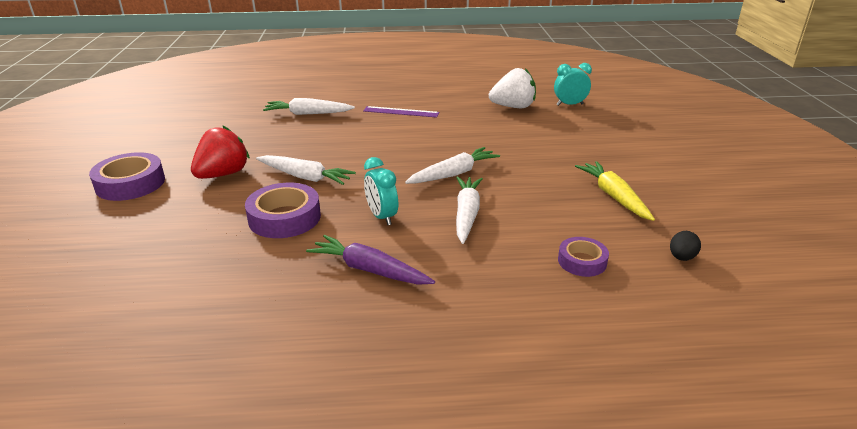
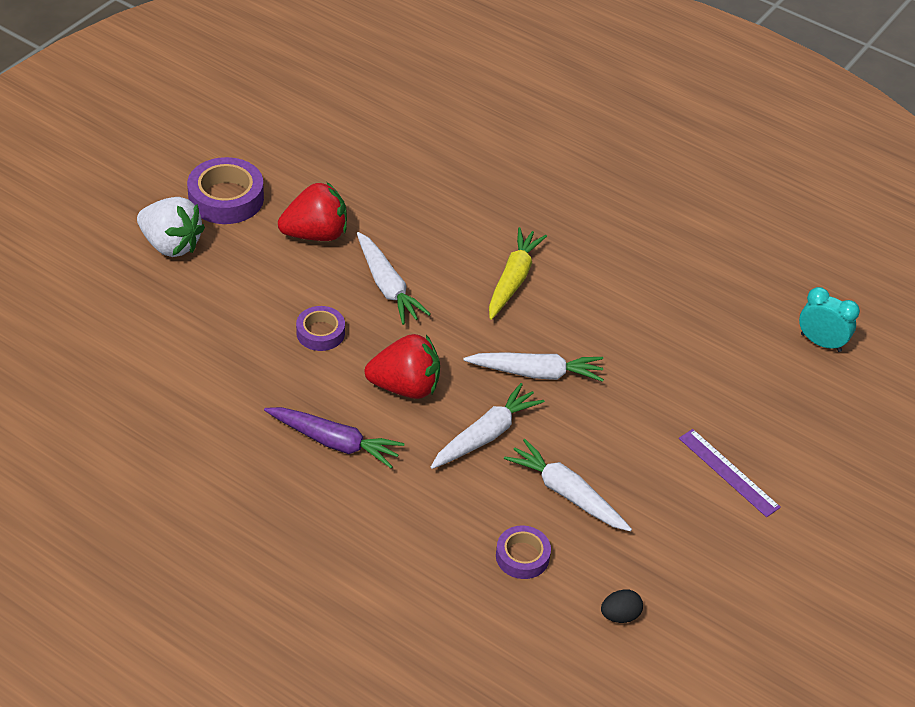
camera: 35 degrees right, 15 degrees up
purple tape [245,183,321,238] -> purple tape [296,306,345,351], size x0.60
white carrot [263,98,355,115] -> white carrot moved to [504,439,632,531]
purple carrot [306,235,435,285] -> purple carrot turned 135 degrees clockwise [264,407,404,468]
purple ruler [363,106,440,118] -> purple ruler moved to [679,429,781,517]
turquoise clock [364,157,398,225] -> red strawberry [365,334,440,399]
white strawberry [489,68,536,108] -> white strawberry moved to [137,197,205,257]
yellow carrot [575,161,655,221] -> yellow carrot moved to [489,227,547,320]

